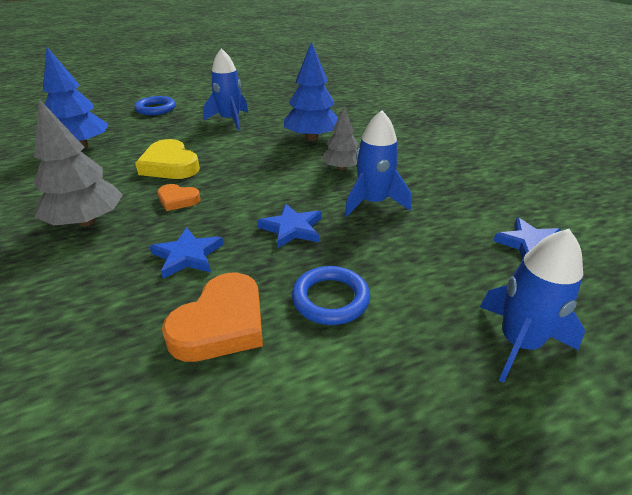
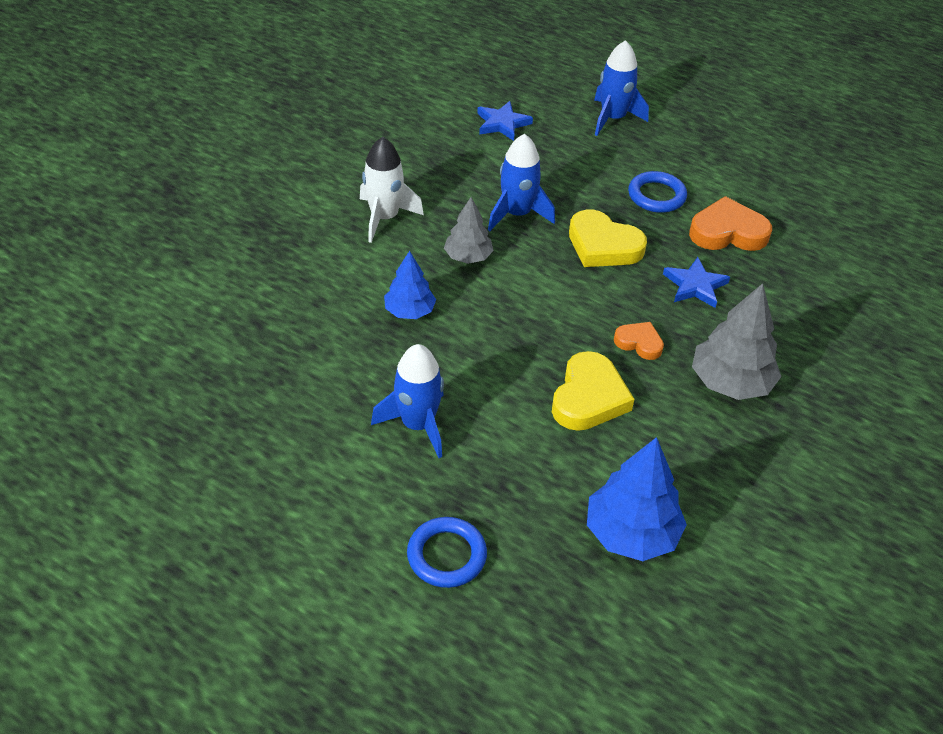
camera: 125 degrees left, 10 degrees up
orange heart [157,184,201,211] -> orange heart turned 45 degrees counterclockwise [614,322,664,360]
blue star [257,204,321,249] -> yellow heart [569,209,647,267]
blue tree [284,41,338,141] -> blue tree [384,251,436,319], size x0.62
none -> white rocket [360,137,424,243]

